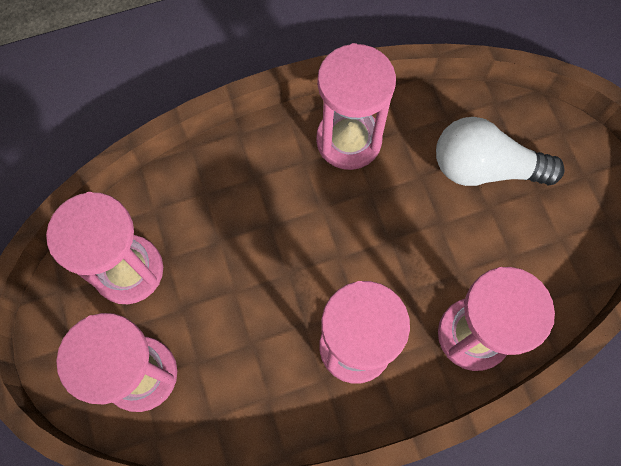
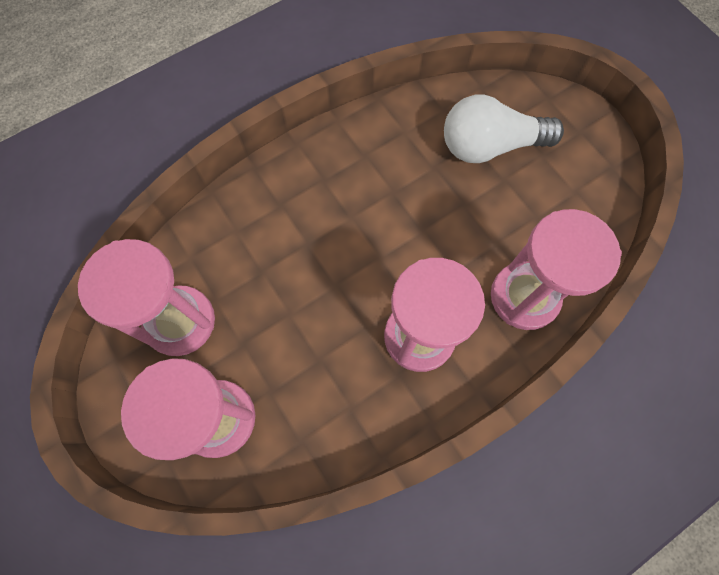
camera: 15 degrees left, 0 degrees up
pink hourglass [316,43,396,170] -> none

